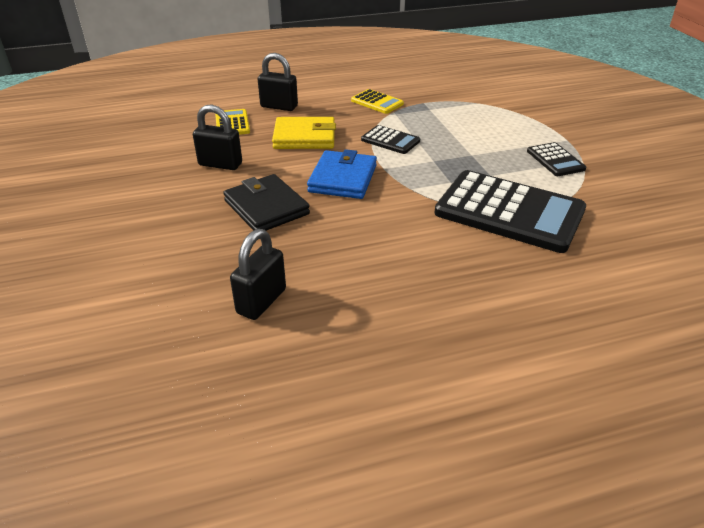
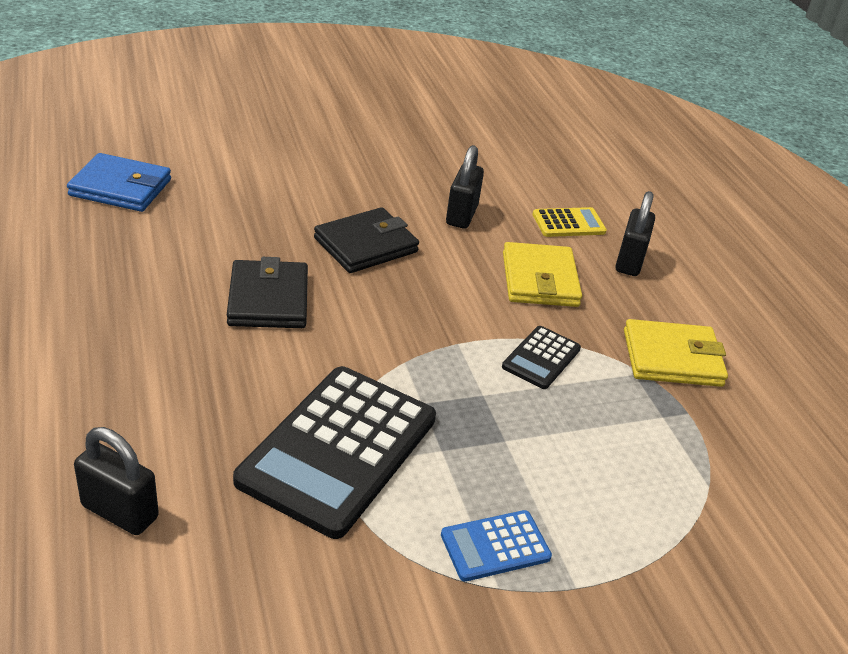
camera: 85 degrees right, 0 degrees up
black padlock [230,229,286,320] -> black padlock moved to [74,427,159,535]
blue wallet [307,149,377,199] -> blue wallet moved to [67,153,171,212]
yellow calculator [351,89,404,114] -> yellow wallet [624,319,728,387]
black calculator [527,142,586,176] -> blue calculator [441,510,552,582]
none -> black wallet [227,257,308,328]

